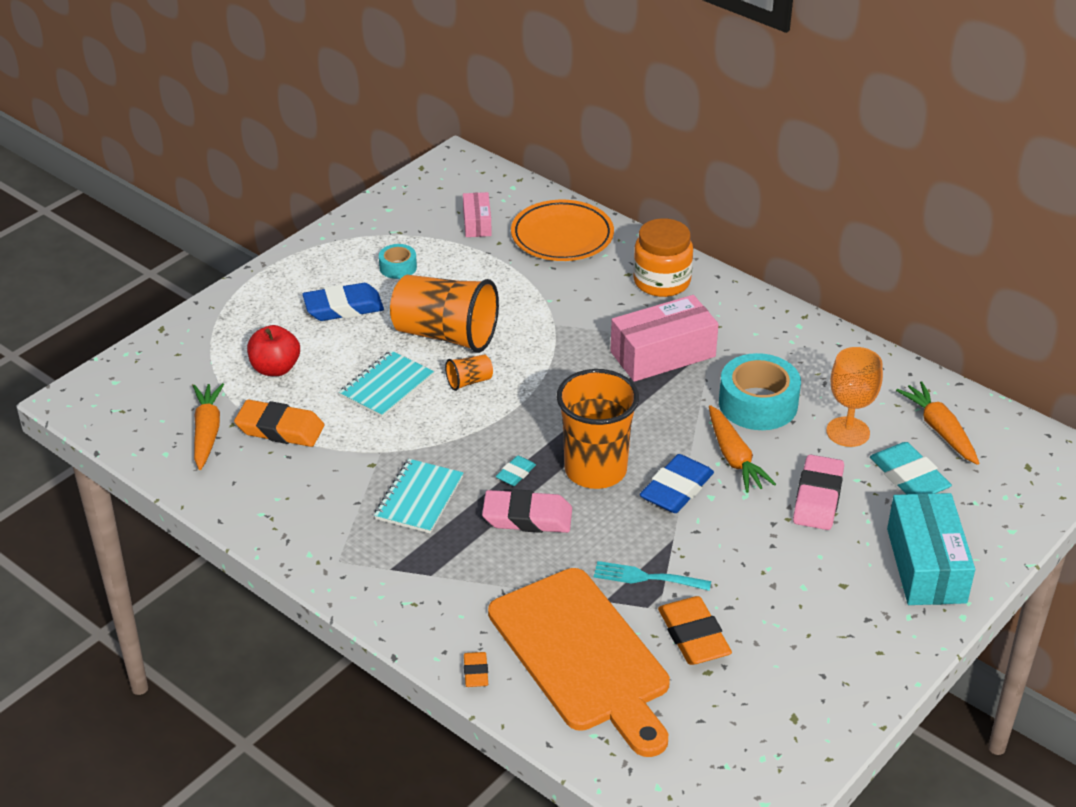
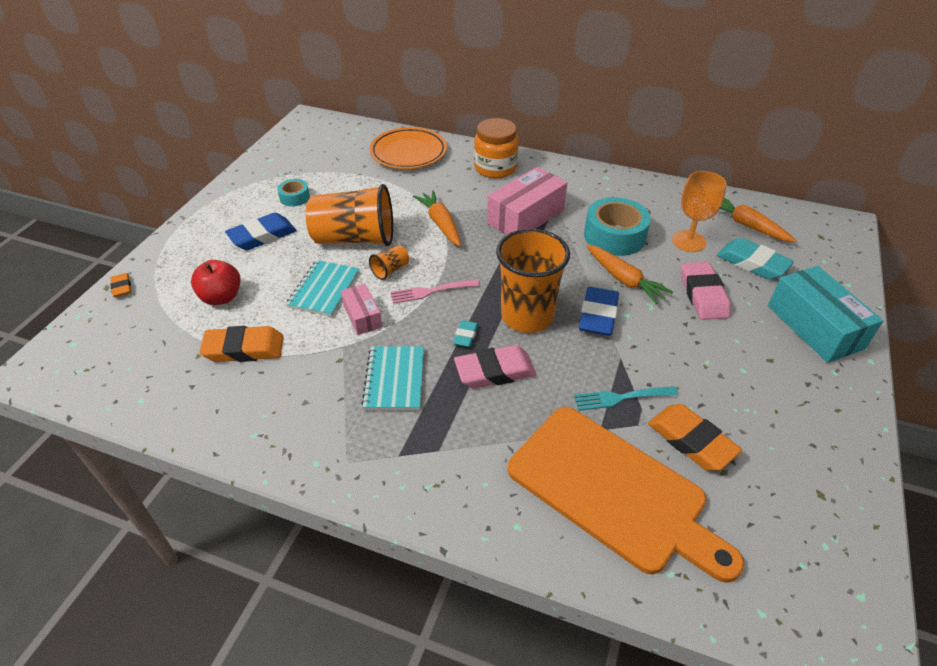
camera: 20 degrees left, 5 degrees up
orange carrot [193,383,224,470] -> orange carrot moved to [413,190,461,246]
pink box [463,192,492,237] -> pink box moved to [341,284,382,335]
orange eraser [464,652,488,687] -> orange eraser moved to [110,273,131,297]
none -> pink fork [390,279,479,304]

